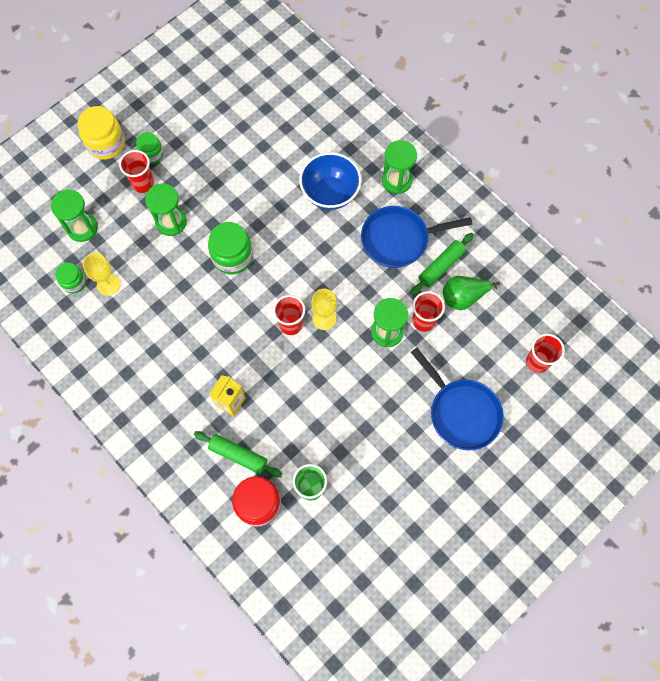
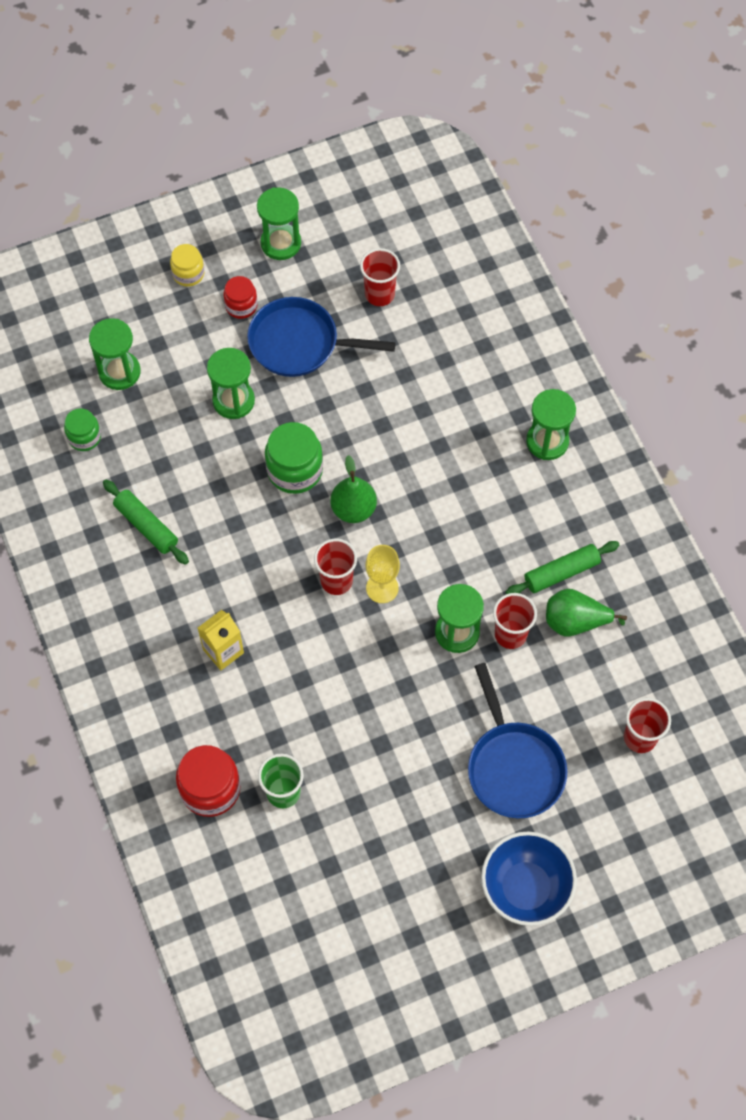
camera: 20 degrees right, 5 degrees down
yellow jar [78,106,125,160] -> yellow jar [170,244,204,287], size x0.60
yellow goblet [83,253,120,296] -> none
red cup [119,150,154,193] -> red cup moved to [360,248,400,306]
green jar [136,132,163,164] -> red jar [223,276,258,319]
green rolling pin [194,431,282,477] -> green rolling pin moved to [103,480,189,565]
blue bowl [299,152,362,210] -> blue bowl moved to [481,831,577,926]
blue pan [361,206,473,268] -> blue pan moved to [247,297,396,377]
none -> green hourglass [257,187,301,260]
none -> green pear [330,455,377,523]

